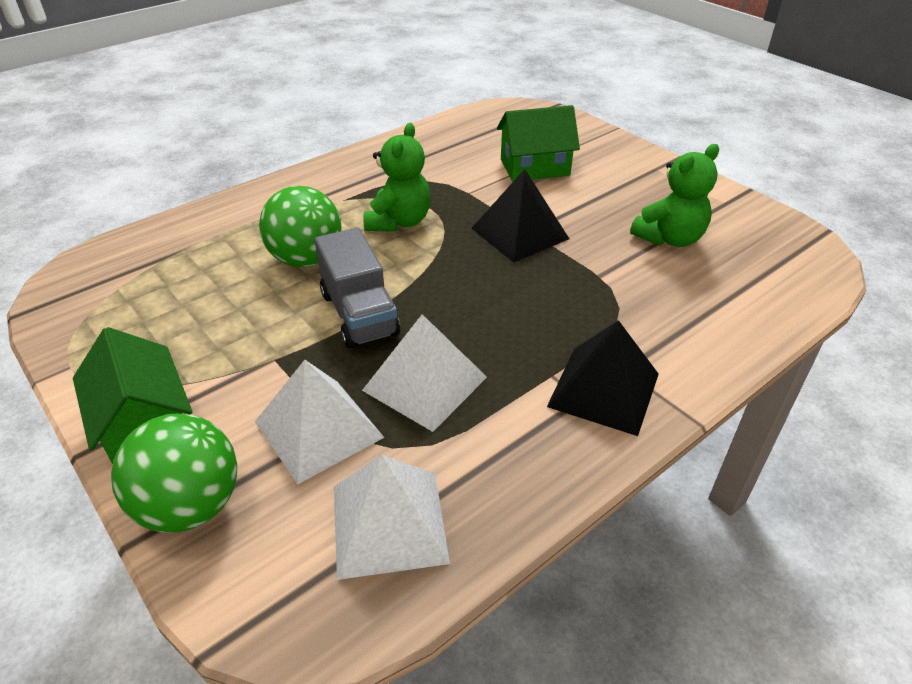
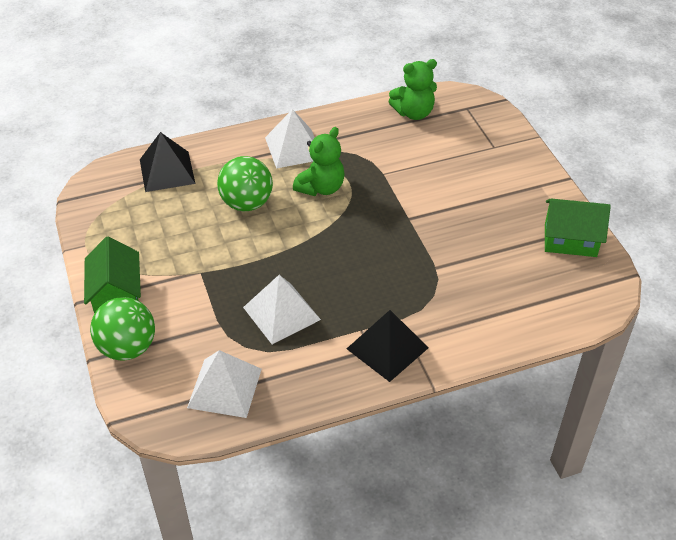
camera: 20 degrees right, 5 degrees up
white pyramid [255,360,384,484] -> white pyramid moved to [265,109,315,169]
grey truck [315,228,400,348] -> none
black pyramid [471,169,569,263] -> black pyramid moved to [140,132,195,192]
green house [497,105,580,182] -> green house moved to [545,198,611,257]
green teddy bear [630,144,719,247] -> green teddy bear moved to [388,59,437,120]

